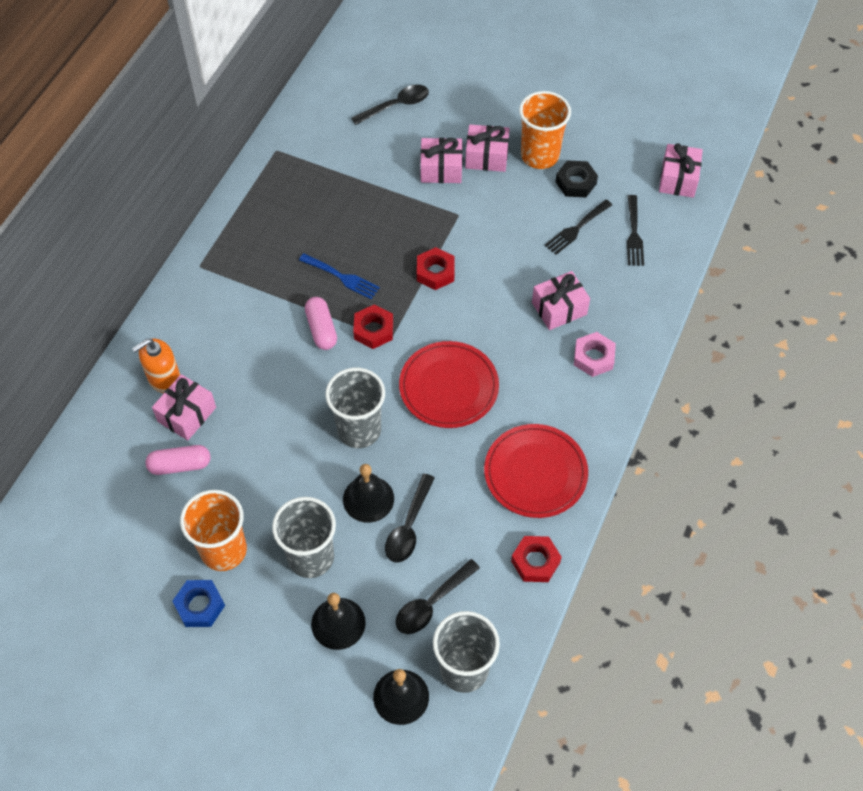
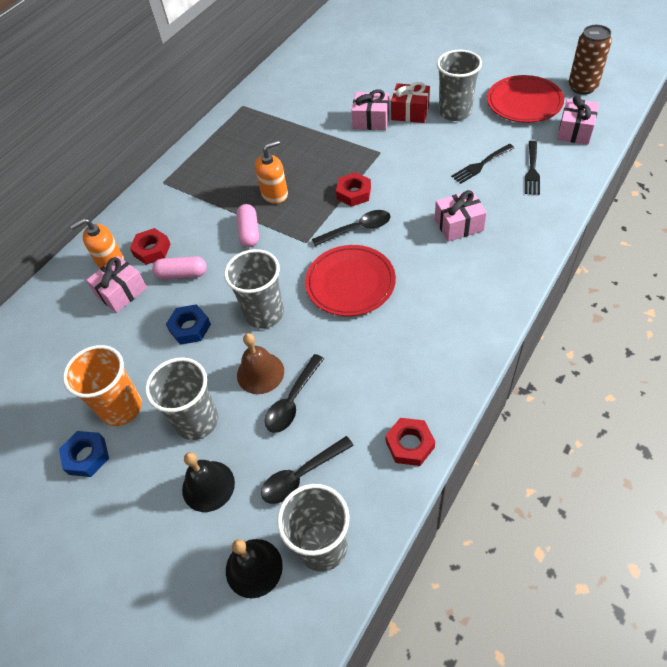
camera: 15 degrees right, 5 degrees down
pink capsule [145,445,210,475] -> pink capsule moved to [152,256,207,280]
blue fork [299,253,380,299] -> orange soap dispenser [255,140,288,204]
black bell [343,464,394,523] -> brown bell [237,333,284,394]
black spoon [351,85,429,125] -> black spoon moved to [312,210,391,246]
red nut [353,305,393,349] -> red nut moved to [130,228,170,265]
pink gift [465,124,510,172] -> red gift [391,82,430,123]
red plate [484,424,588,518] -> red plate moved to [487,75,564,123]
orange cup [519,91,571,169] -> grey cup [437,50,482,121]
black nut [555,160,598,197] -> none
pink nut [574,332,616,377] -> none
none -> blue nut [166,304,211,345]
none -> brown can [569,25,612,95]

